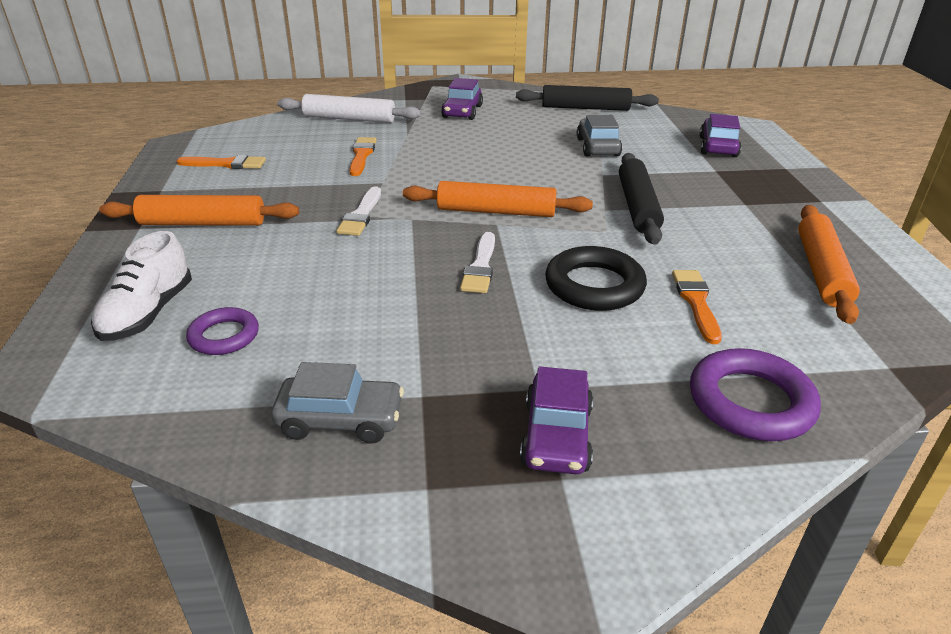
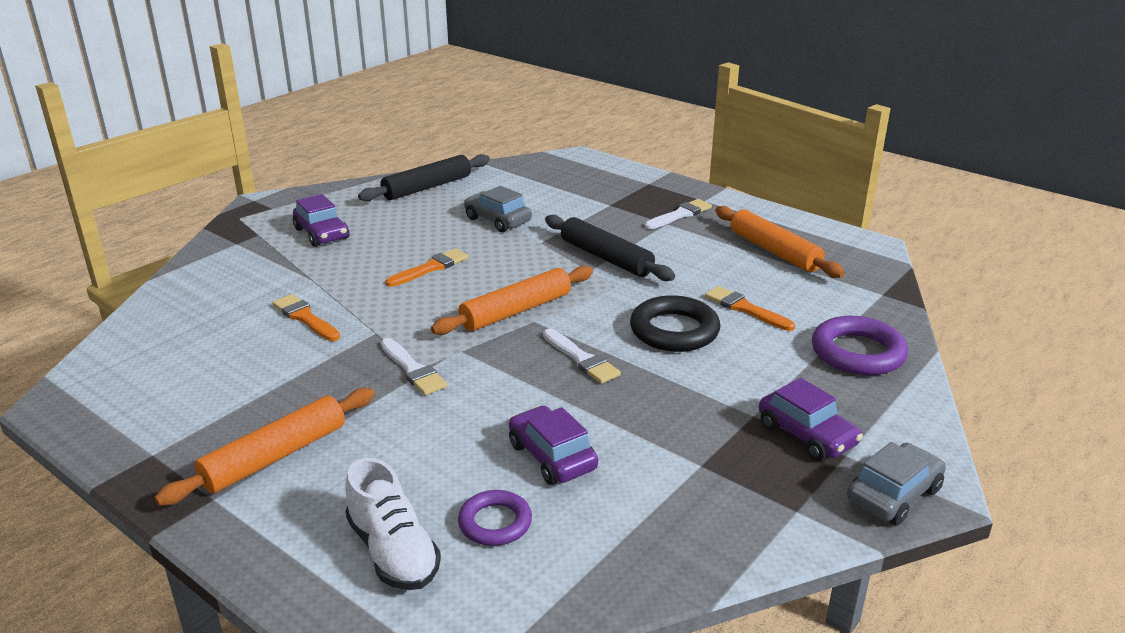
camera: 45 degrees left, 5 degrees down
orange brush [177,155,266,169] -> orange brush moved to [386,248,468,287]
grey car [271,362,404,444] -> grey car moved to [847,442,946,525]
white rolling pin [277,94,421,123] -> none
purple car [699,114,741,157] -> purple car moved to [509,406,598,485]
none -> white brush [645,199,712,229]

